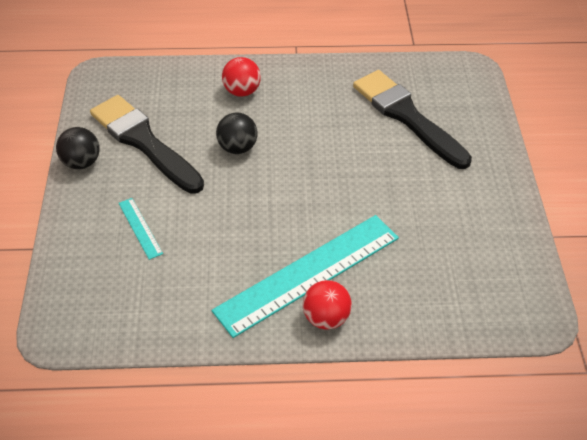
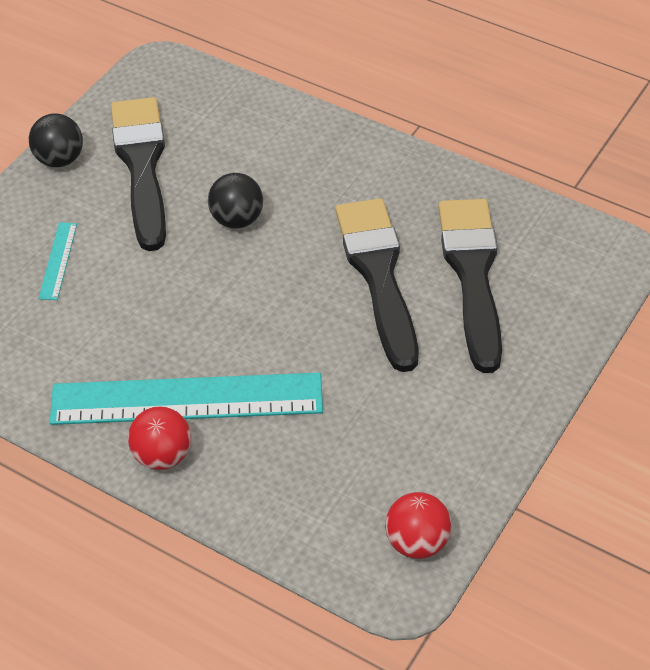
camera: 35 degrees right, 0 degrees up
red ball [222,57,261,96] -> red ball moved to [385,492,451,559]
none -> black brush [336,198,419,372]

